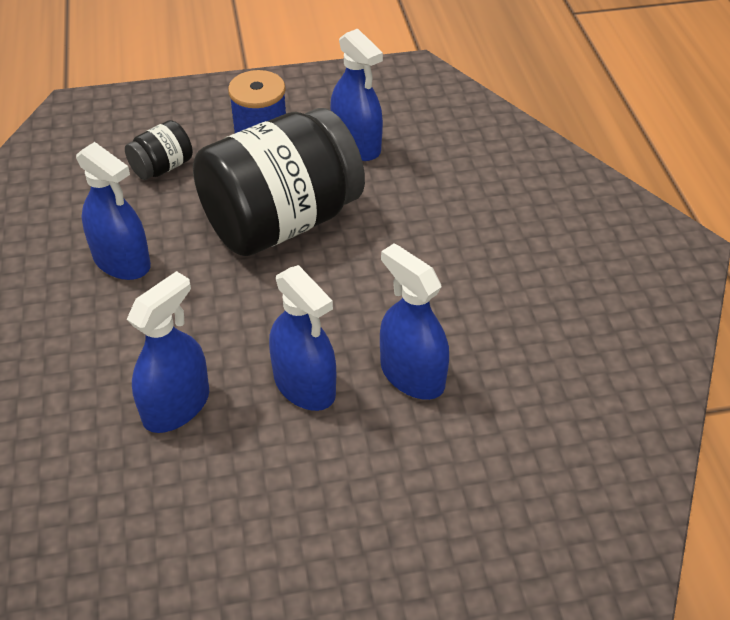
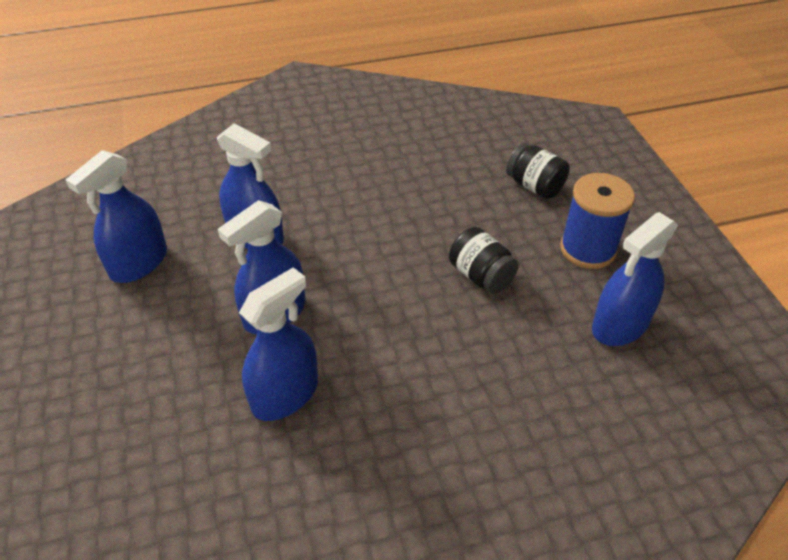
camera: 85 degrees right, 0 degrees up
blue spray bottle [76,142,151,280] -> blue spray bottle moved to [65,150,167,283]
black jar [193,108,365,256] -> black jar [449,227,519,293], size x0.42

